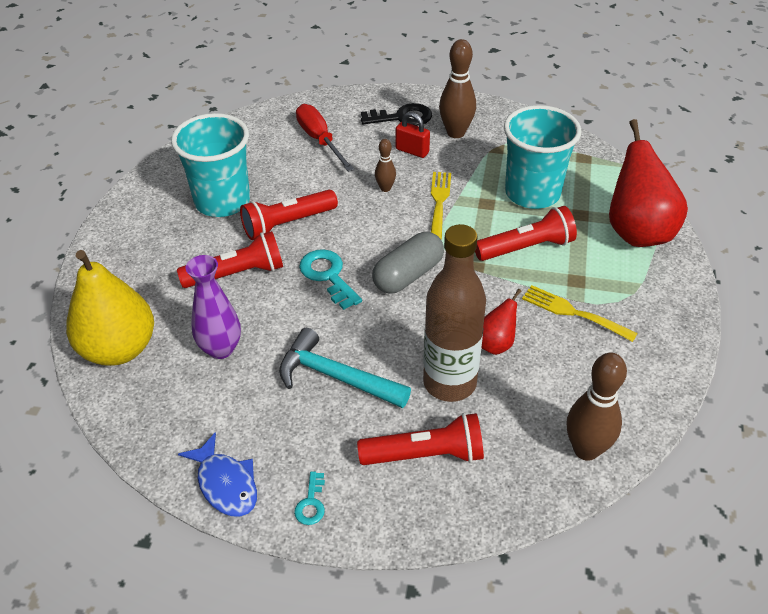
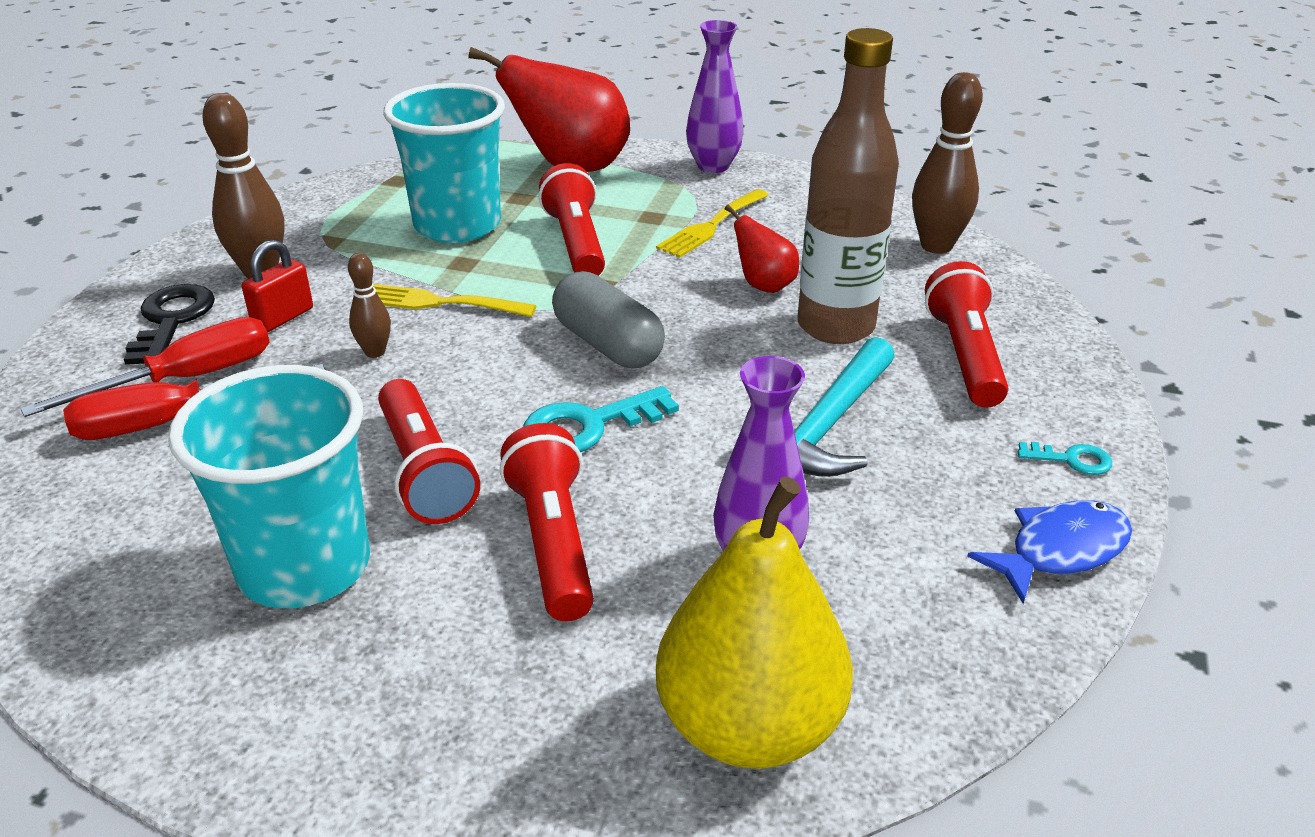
camera: 85 degrees left, 10 degrees down
none -> red screwdriver [20,317,270,417]
none -> purple vase [686,20,744,173]

